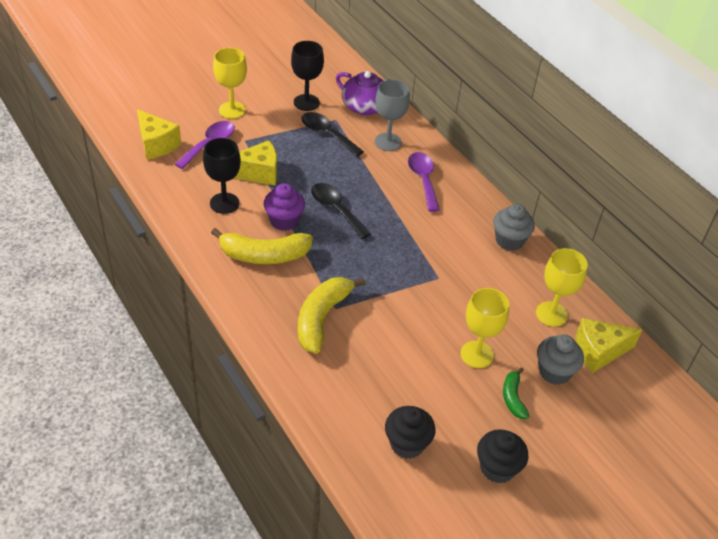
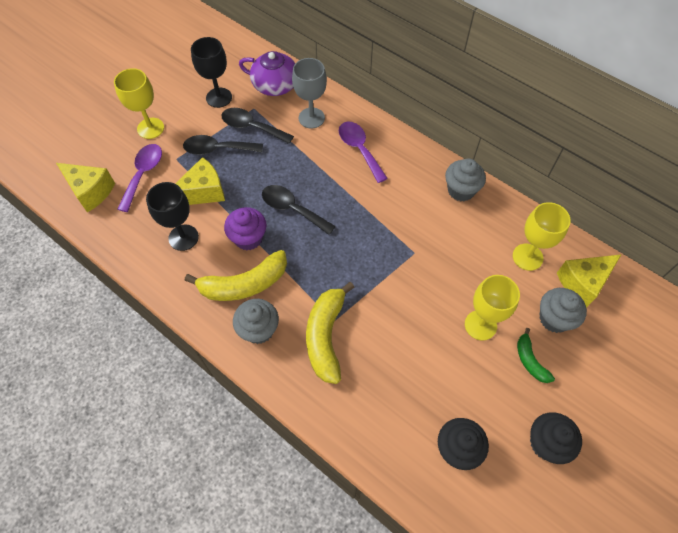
camera: 15 degrees left, 15 degrees up
none -> black spoon [183,135,263,155]
none -> grey cupcake [233,299,279,344]

